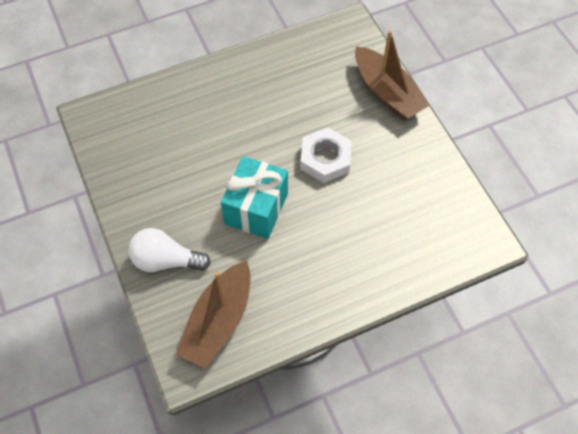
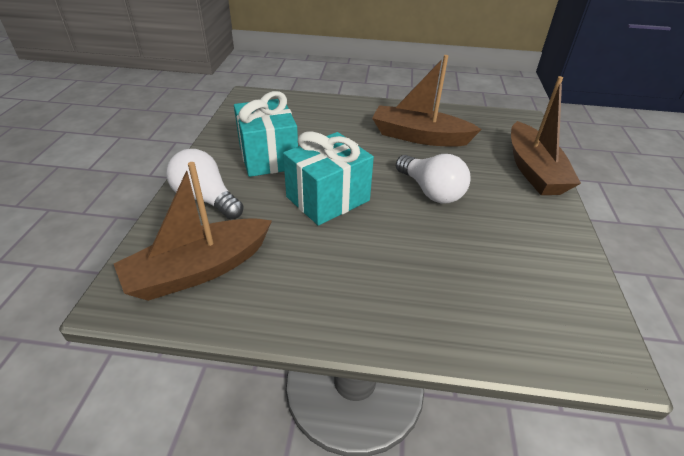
camera: 30 degrees right, 20 degrees down
white nut [300,128,352,183] -> white light bulb [396,154,470,203]
none -> turquoise gift [234,91,298,177]
none -> brown boat [372,55,482,147]

